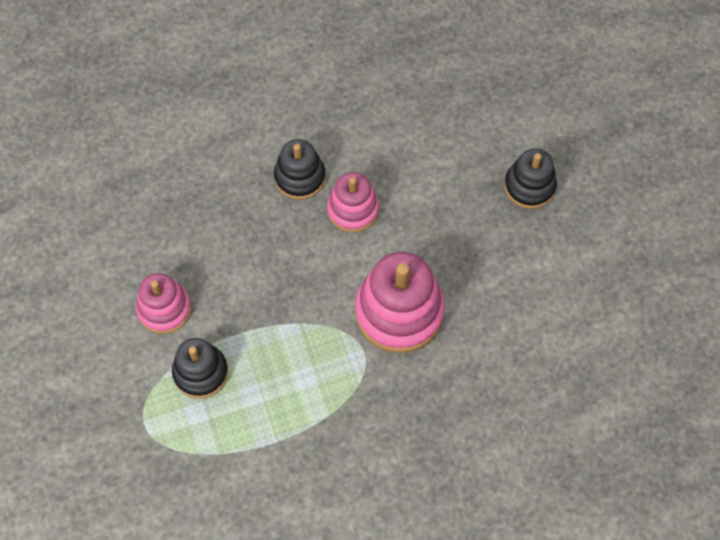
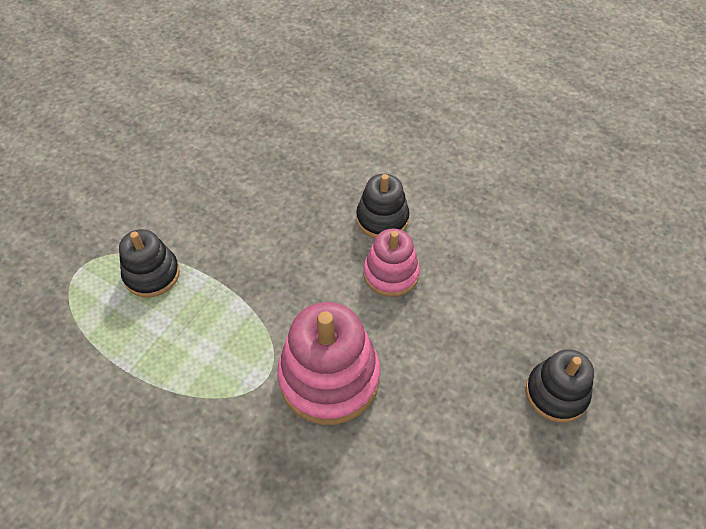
camera: 50 degrees right, 10 degrees down
pink stacking toy [136,273,191,334] -> none

